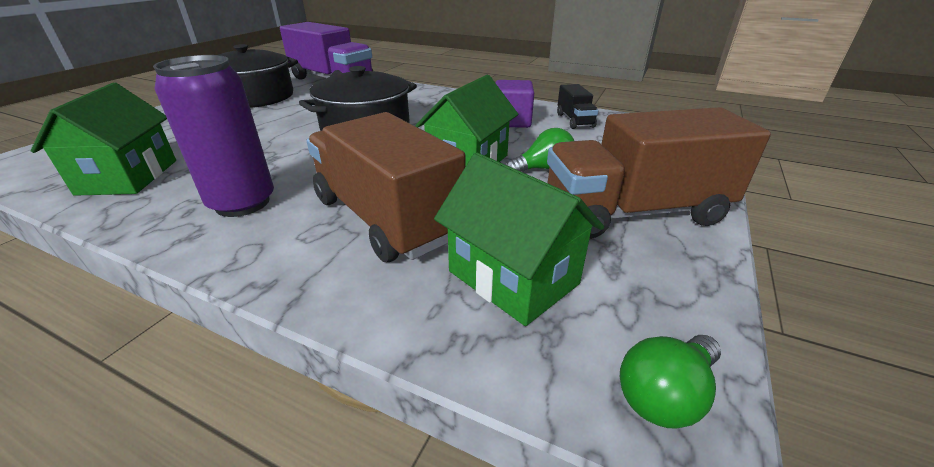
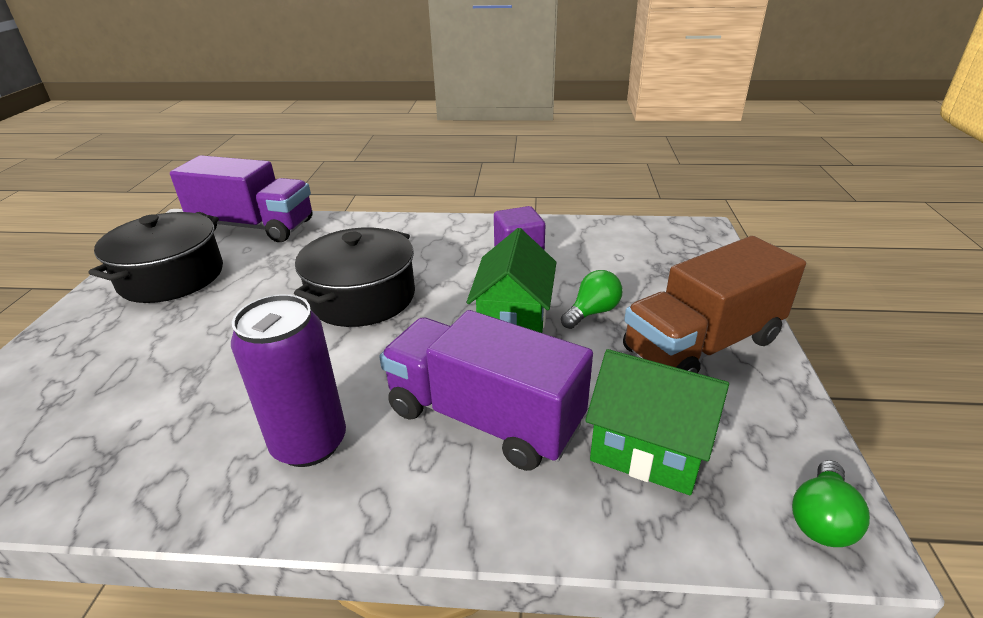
camera: 20 degrees left, 0 degrees up
green house [31,83,176,196] -> none
brown truck [307,112,466,262] -> purple truck [379,310,593,471]
black truck [557,84,598,129] -> none

